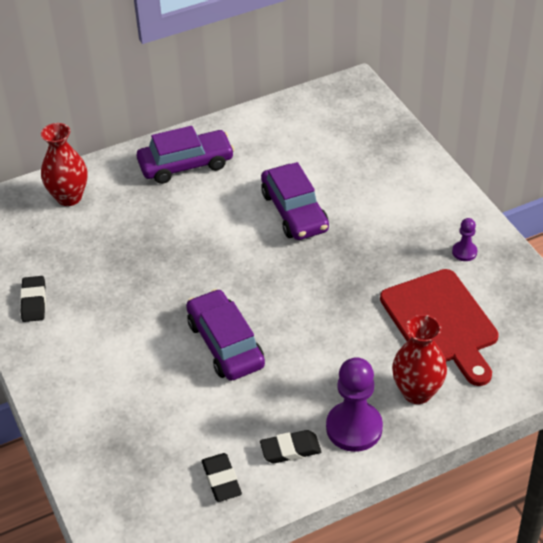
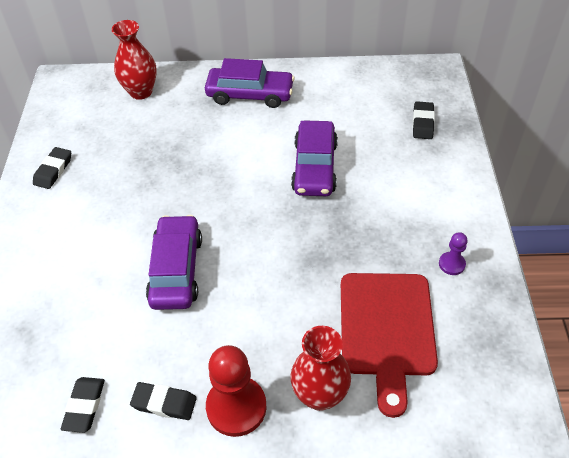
camera: 25 degrees right, 5 degrees up
purple pawn [326,357,383,452] -> red pawn [206,345,266,437]
none -> black eraser [413,101,435,139]

